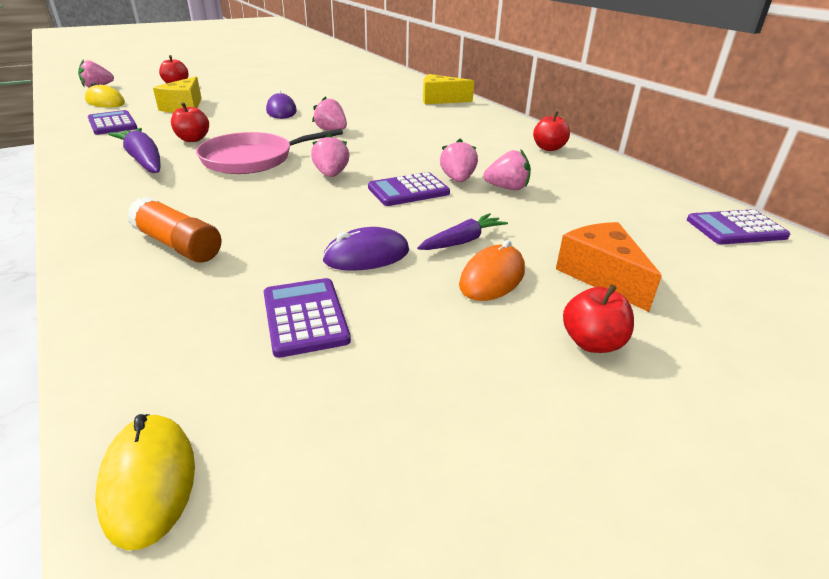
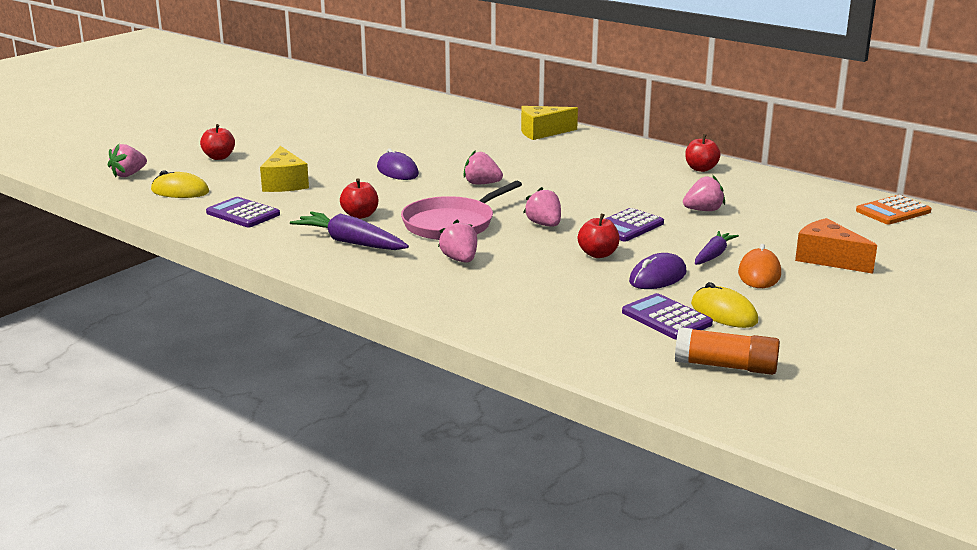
camera: 20 degrees left, 10 degrees down
yellow mouse [95,414,195,550] -> yellow mouse moved to [691,282,758,328]
orange glue stick [127,197,221,263] -> orange glue stick moved to [675,327,780,375]
pink strawberry [440,138,478,182] -> pink strawberry moved to [438,220,477,263]
red apple [563,284,634,353] -> red apple moved to [578,214,620,258]
purple calculator [687,209,790,244] -> orange calculator [856,195,932,224]

